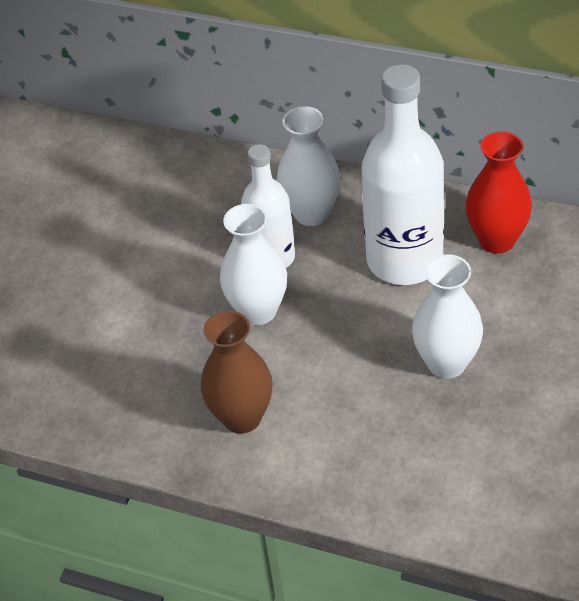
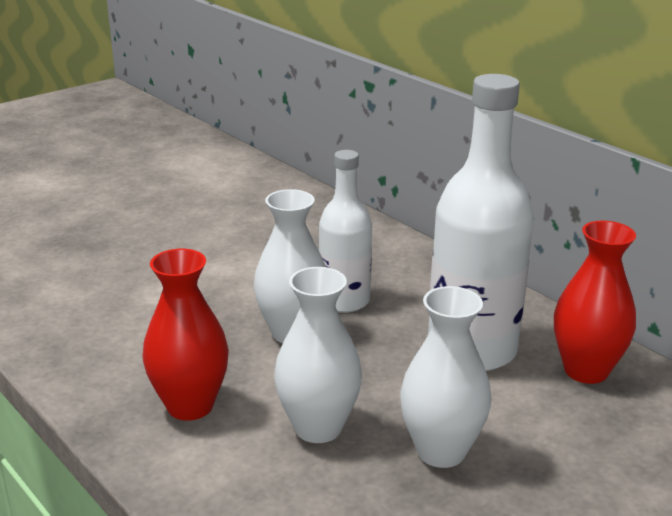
camera: 25 degrees right, 20 degrees down
brown vase [201,310,273,434] -> red vase [143,249,229,421]
white vase [277,106,341,226] -> white vase moved to [274,267,362,443]

